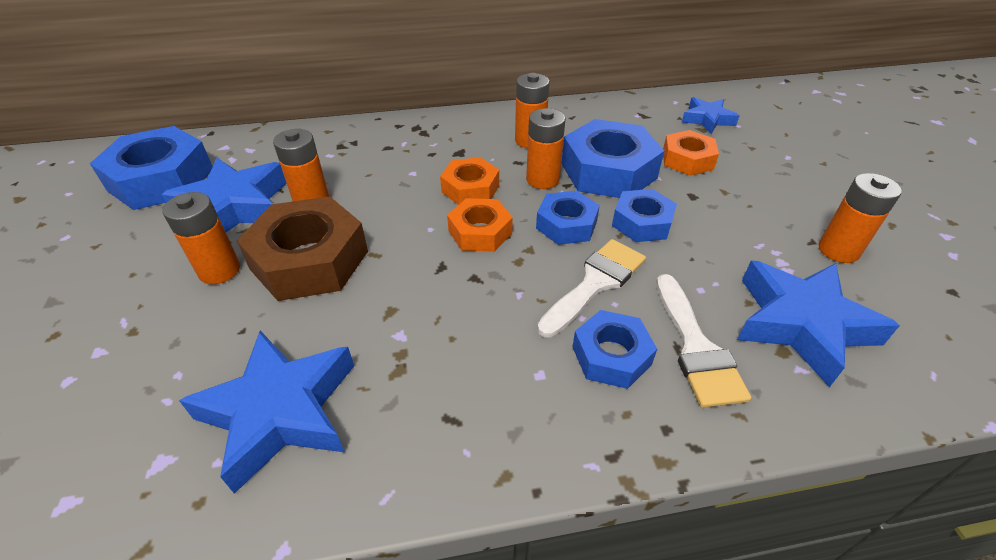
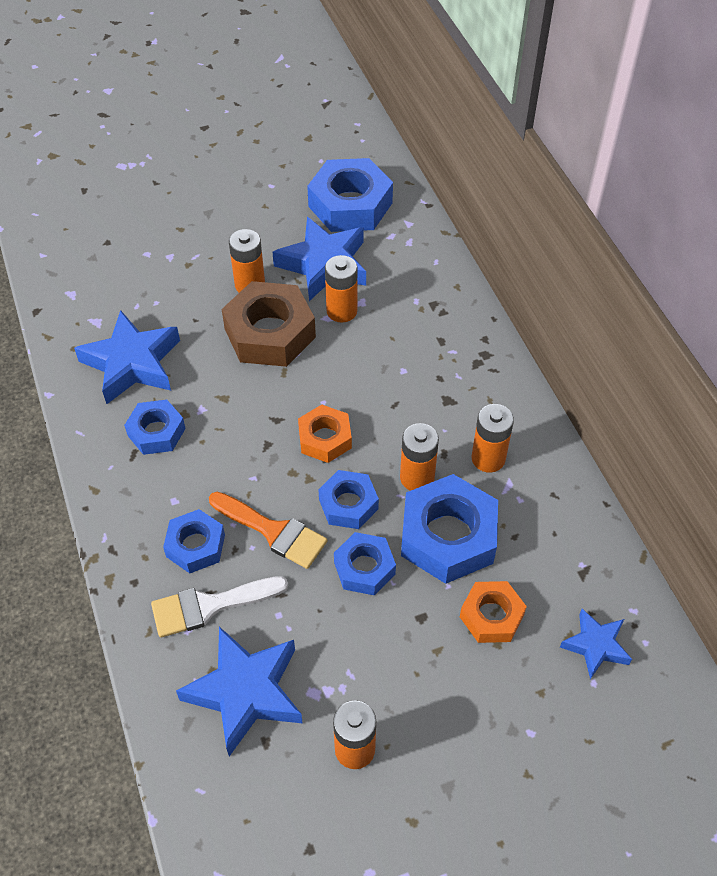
camera: 80 degrees right, 10 degrees up
orange nut [440,157,499,205] -> none
white brush [537,239,646,337] -> orange brush [209,492,328,569]
none -> blue nut [124,400,186,455]

